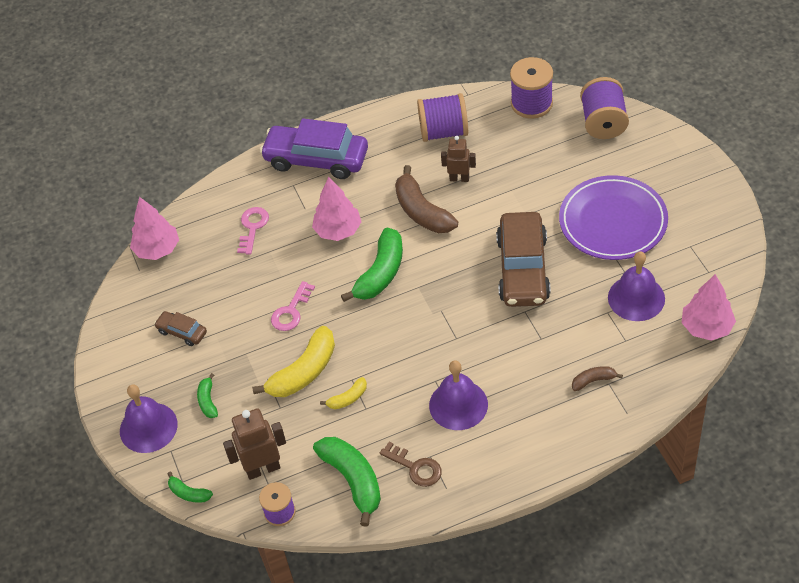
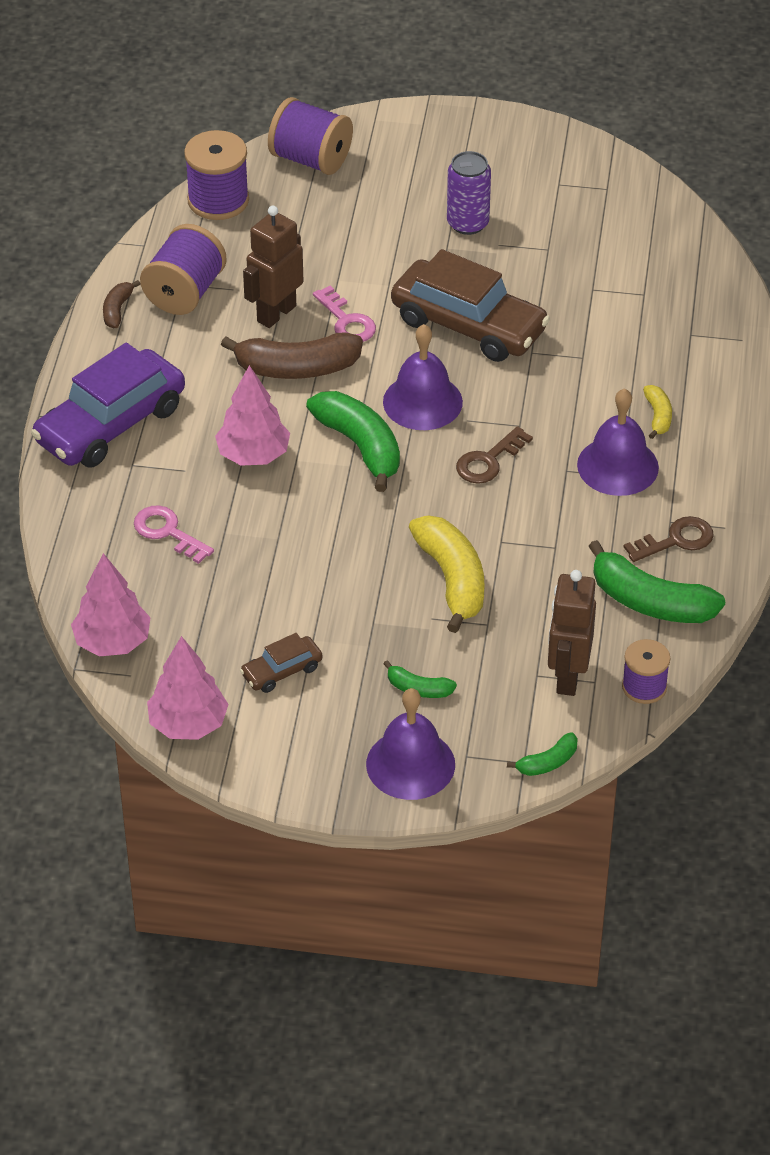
camera: 65 degrees left, 5 degrees down
pink key [271,281,315,331] -> pink key moved to [313,285,376,342]
green banana [313,437,381,527] -> green banana turned 150 degrees counterclockwise [588,540,725,623]
yellow banana [320,377,367,409] -> yellow banana moved to [643,385,672,439]
brown robot [441,136,476,182] -> brown robot [243,206,303,328], size x1.52
purple plate [559,175,668,260] -> purple can [447,151,491,235]
brown banana [572,366,623,391] -> brown banana moved to [103,280,140,328]
purple bell [608,251,665,321] -> purple bell moved to [383,324,463,430]
pink tree [682,274,736,341] -> pink tree moved to [147,636,229,740]
none -> brown key [456,426,533,484]

